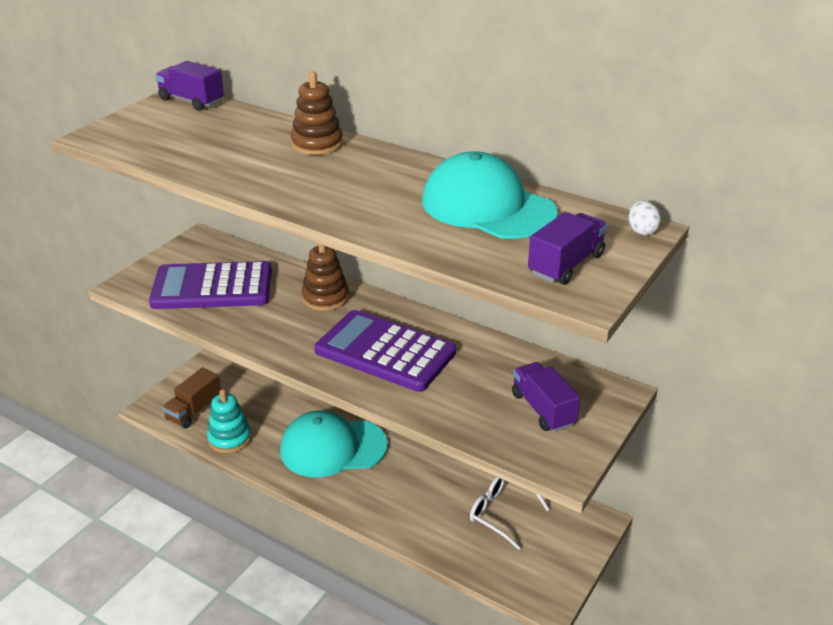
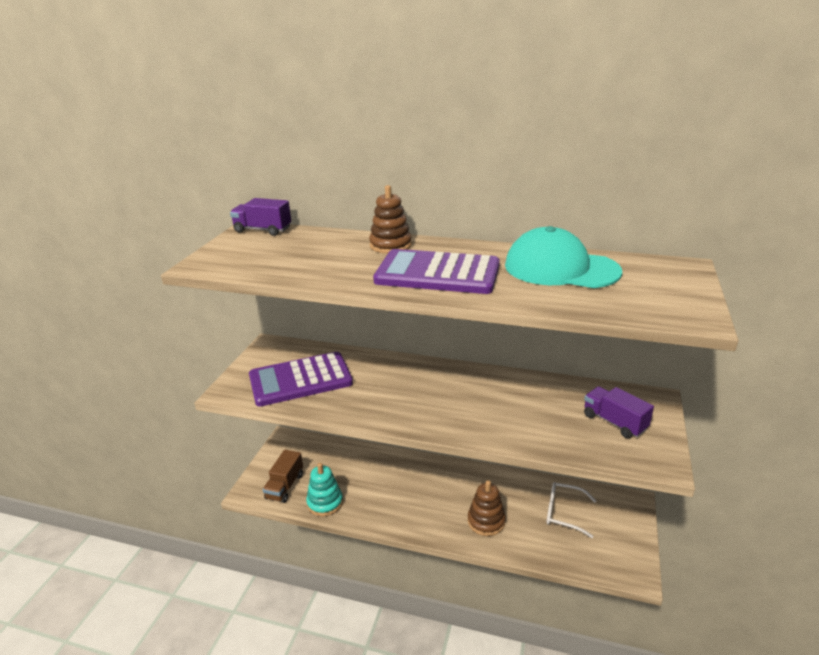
camera: 15 degrees left, 5 degrees down
turquoise cap [280,411,388,477] -> none
brown stacking toy [302,244,349,311] -> brown stacking toy moved to [468,480,506,536]
purple calculator [315,310,456,392] -> purple calculator moved to [373,249,500,294]
purple truck [528,212,607,285] -> none
white egg [629,200,661,235] -> none

